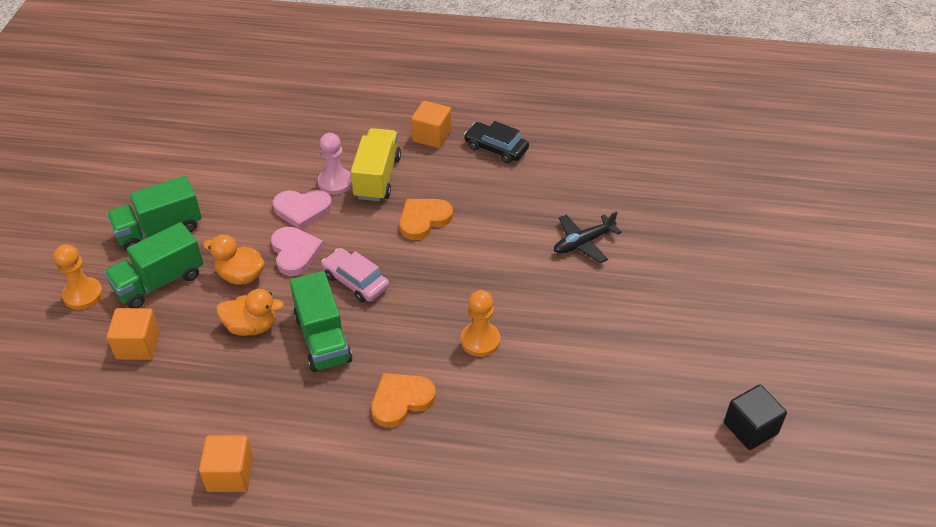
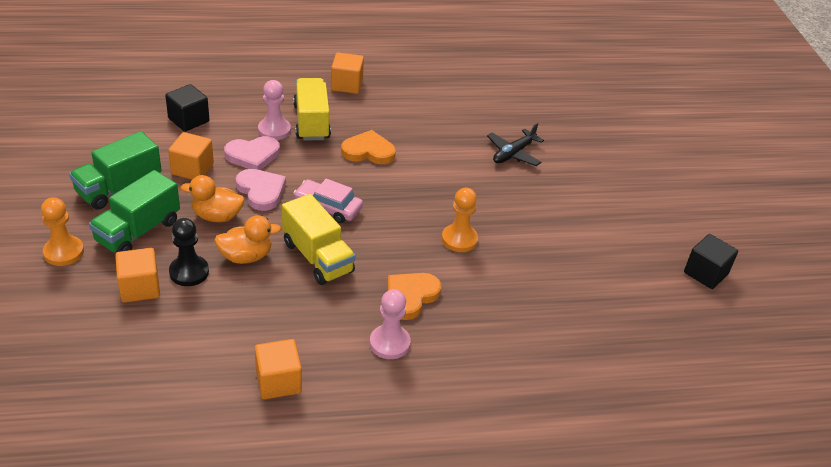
camera: 20 degrees left, 5 degrees down
green truck [290,271,353,372] -> yellow truck [282,194,355,285]
orange heart [400,199,453,240] -> orange heart turned 60 degrees clockwise [341,130,396,164]
black car [464,121,529,163] -> none
none -> black cube [165,84,209,132]
none -> orange cube [168,132,214,180]
none -> black pawn [169,218,209,286]
none -> pink pawn [370,289,411,359]

